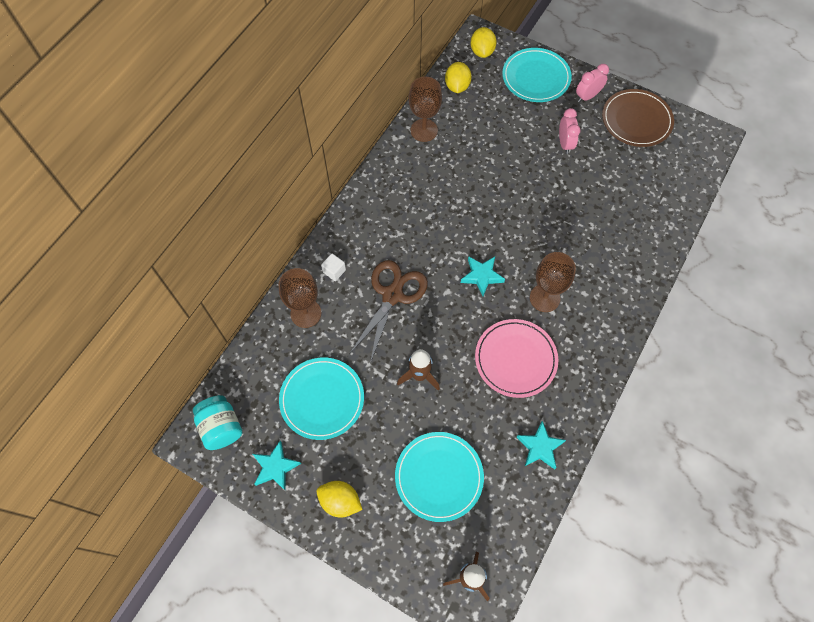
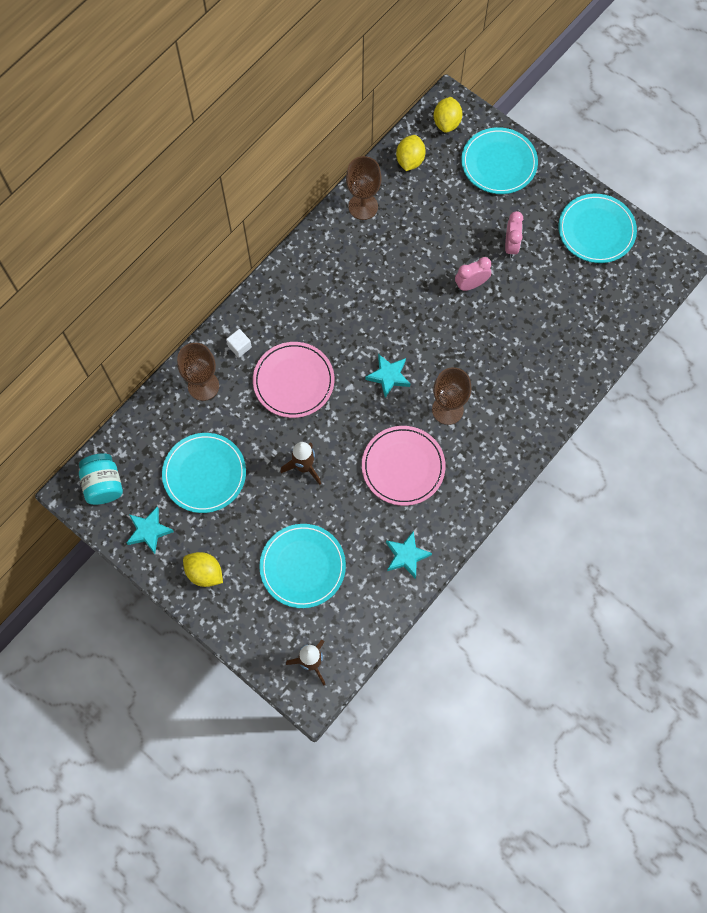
camera: 10 degrees right, 5 degrees up
brown scissors [350,260,428,363] -> pink plate [253,342,334,418]
pink clock [576,64,609,102] -> pink clock moved to [455,257,491,291]
brown plate [602,89,674,147] -> turquoise plate [558,194,637,263]

